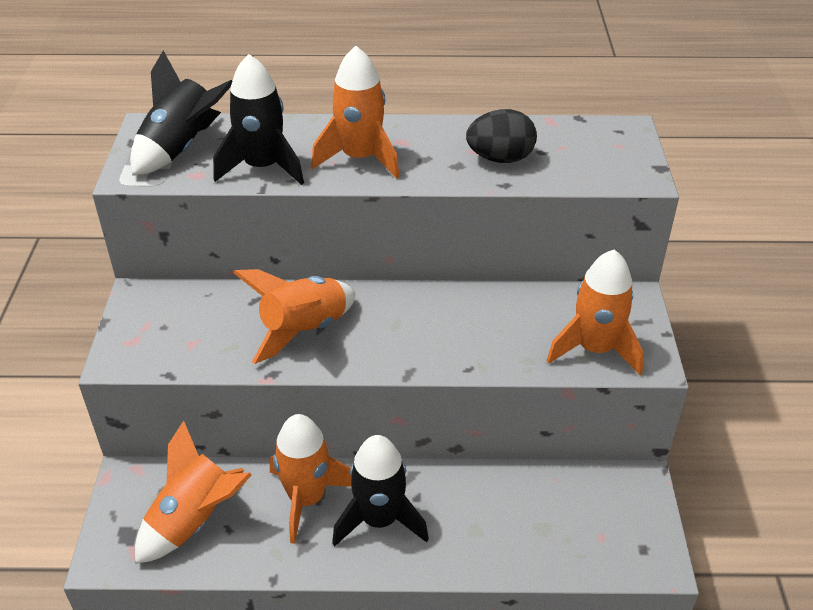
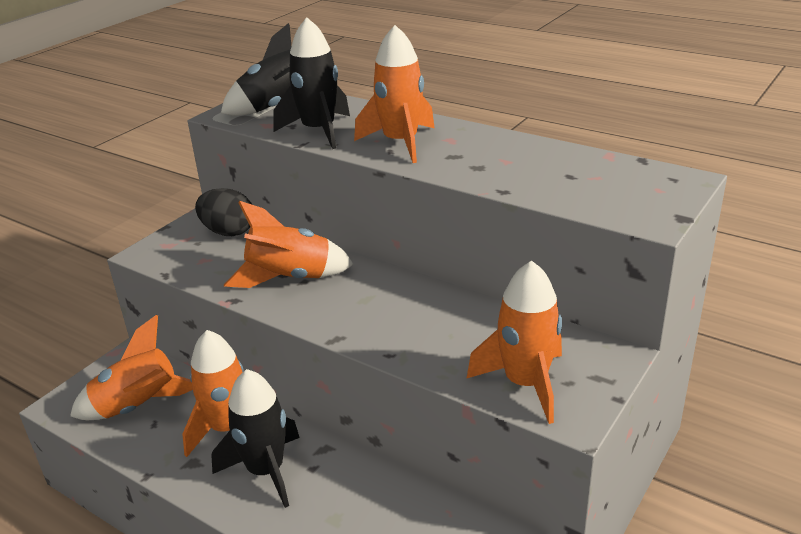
camera: 35 degrees right, 10 degrees down
black egg [466,109,537,163] -> black egg moved to [195,188,252,236]

